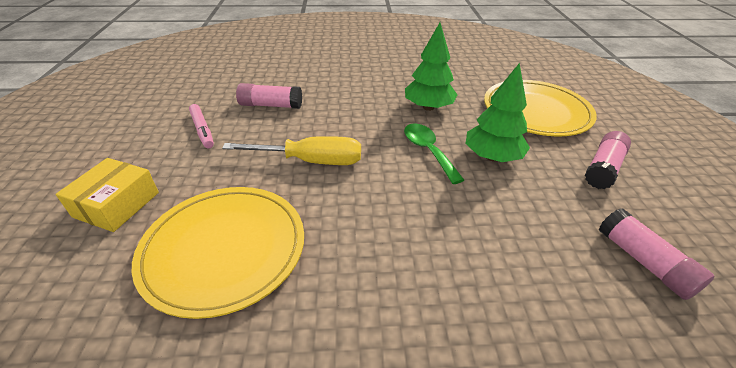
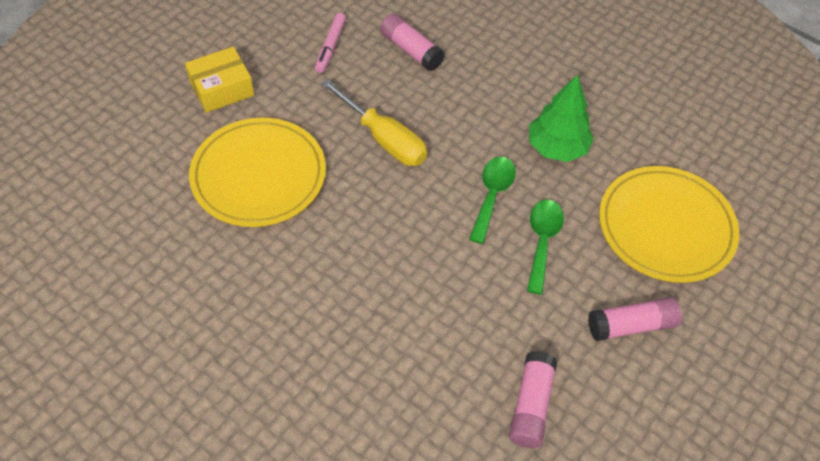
camera: 40 degrees right, 15 degrees up
green tree [466,63,530,162] -> green spoon [527,200,564,295]

